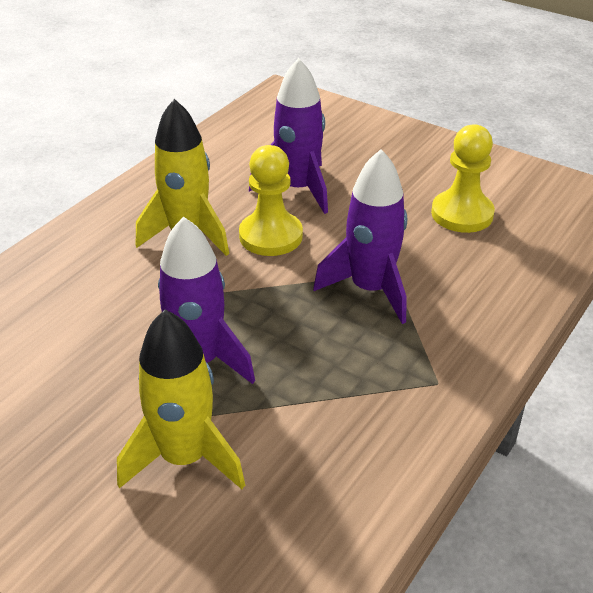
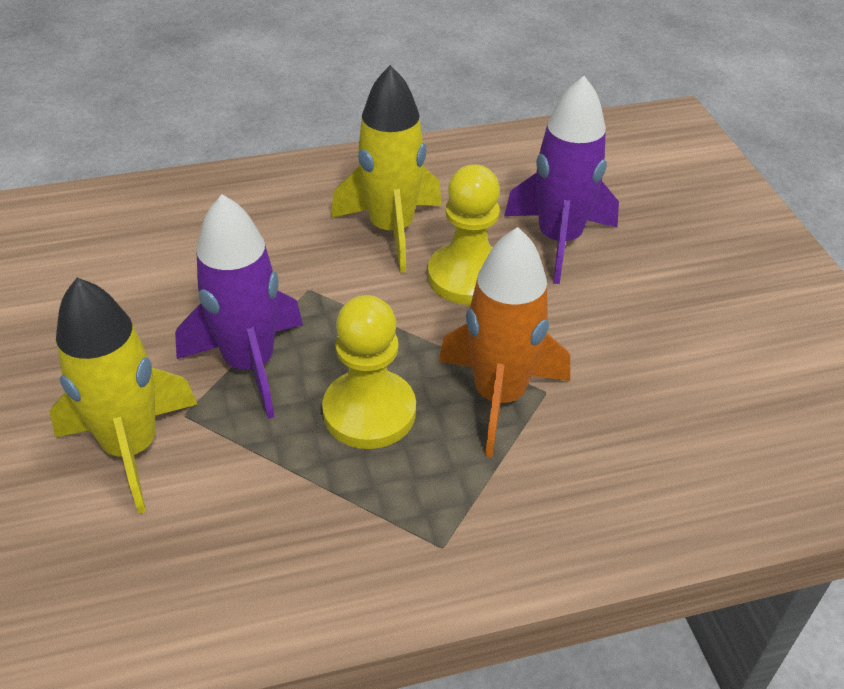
camera: 40 degrees right, 5 degrees up
purple rocket [313,149,407,324] -> orange rocket [439,227,570,457]
yellow pawn [431,124,495,233] -> yellow pawn moved to [322,295,416,449]

